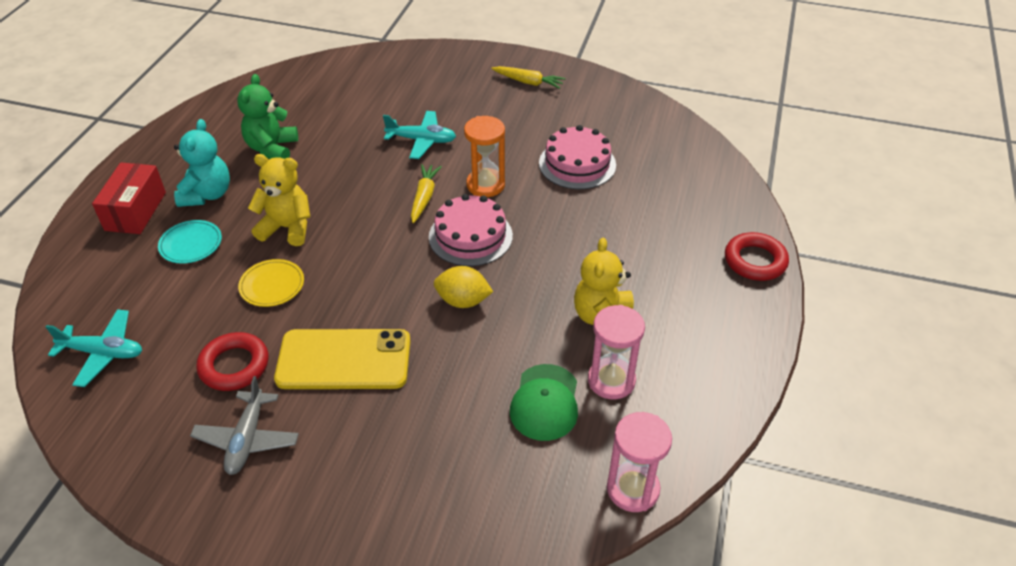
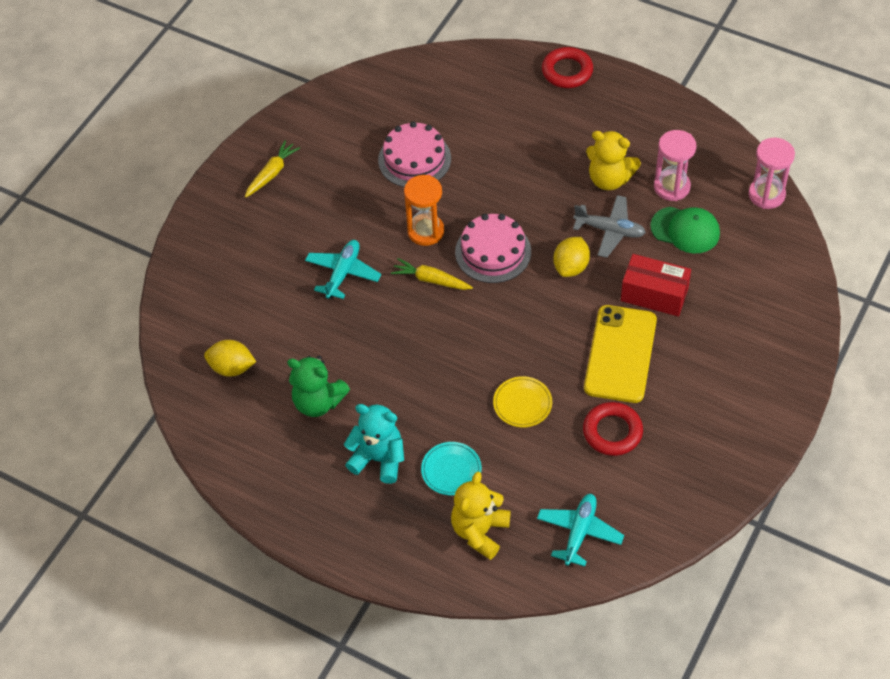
camera: 75 degrees left, 10 degrees up
red box [92,163,166,234] -> red box moved to [621,254,691,317]
grey plane [190,376,299,475] -> grey plane moved to [573,195,646,258]
yellow teddy bear [248,154,310,246] -> yellow teddy bear moved to [451,472,511,560]
none -> yellow lemon [204,340,256,377]

